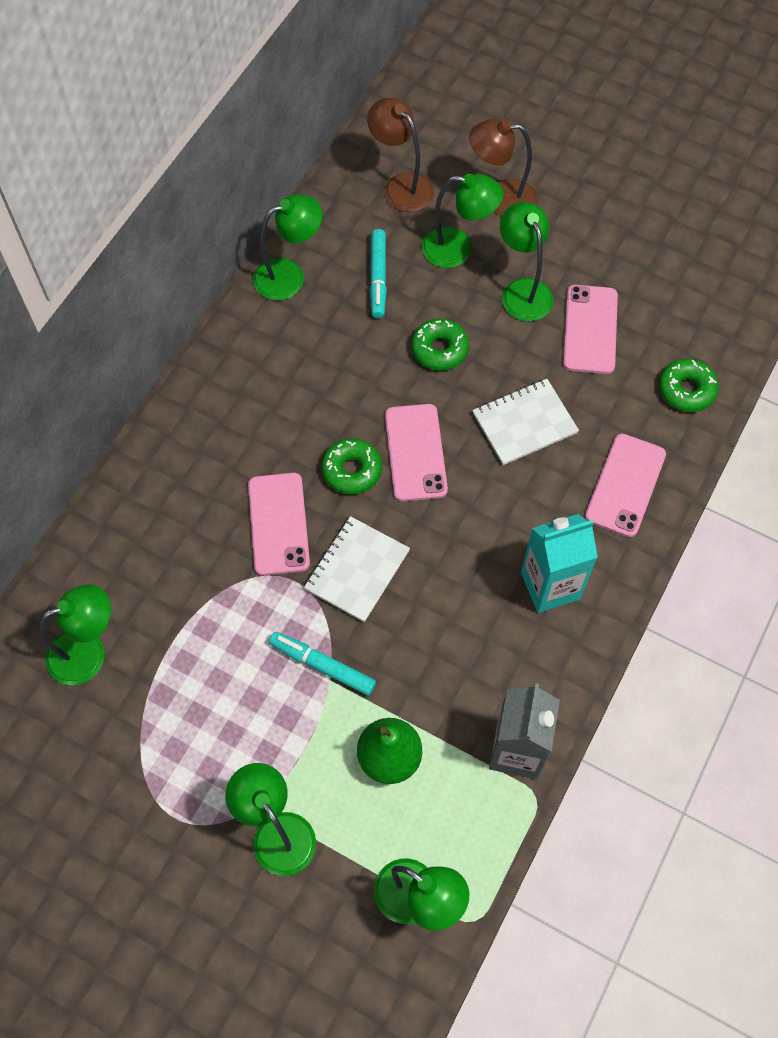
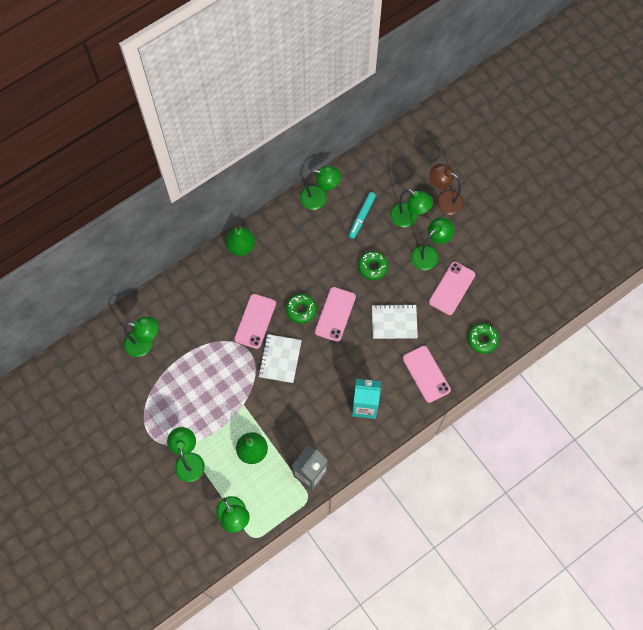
camera: 25 degrees right, 5 degrees up
turquoise marker [269,632,376,696] -> none
white notebook [304,516,410,622] -> white notebook turned 45 degrees counterclockwise [258,334,302,383]
brown lamp [367,98,434,212] -> none
green lamp [500,202,553,321] -> green lamp turned 45 degrees clockwise [411,217,454,270]
pink phone [585,434,666,537] -> pink phone turned 75 degrees counterclockwise [402,346,451,403]
none -> green pear [226,225,255,256]

